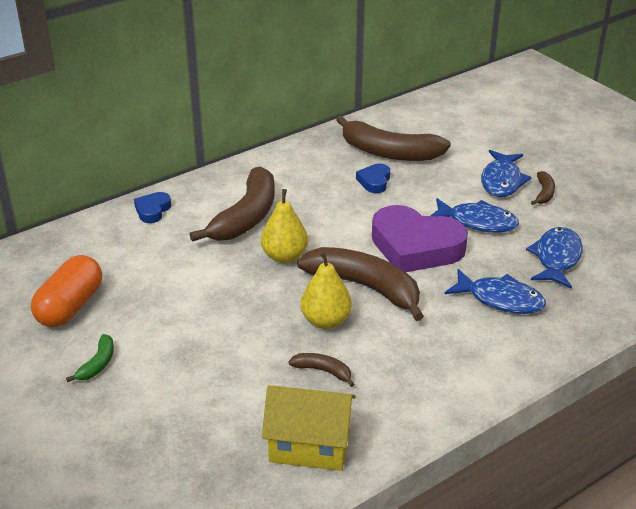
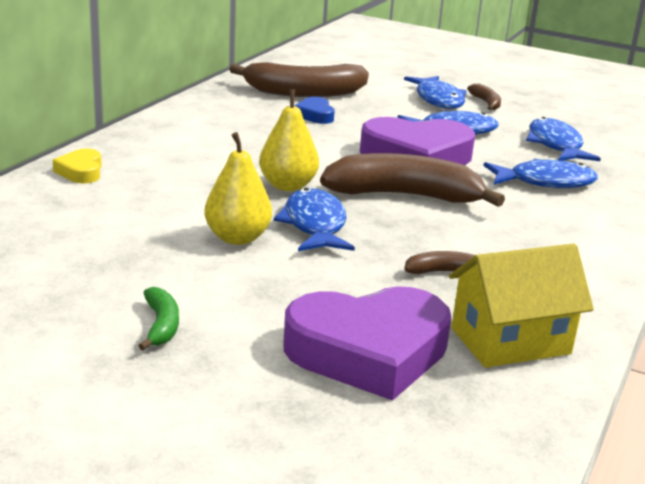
camera: 30 degrees left, 10 degrees down
orange capsule [31,255,102,327] -> none
blue heart [134,192,171,223] -> yellow heart [53,148,102,184]
brown banana [189,166,275,242] -> none
yellow pear [301,251,352,329] -> yellow pear moved to [204,132,272,245]
none -> blue fish [273,188,355,251]
none -> purple heart [284,286,452,401]

